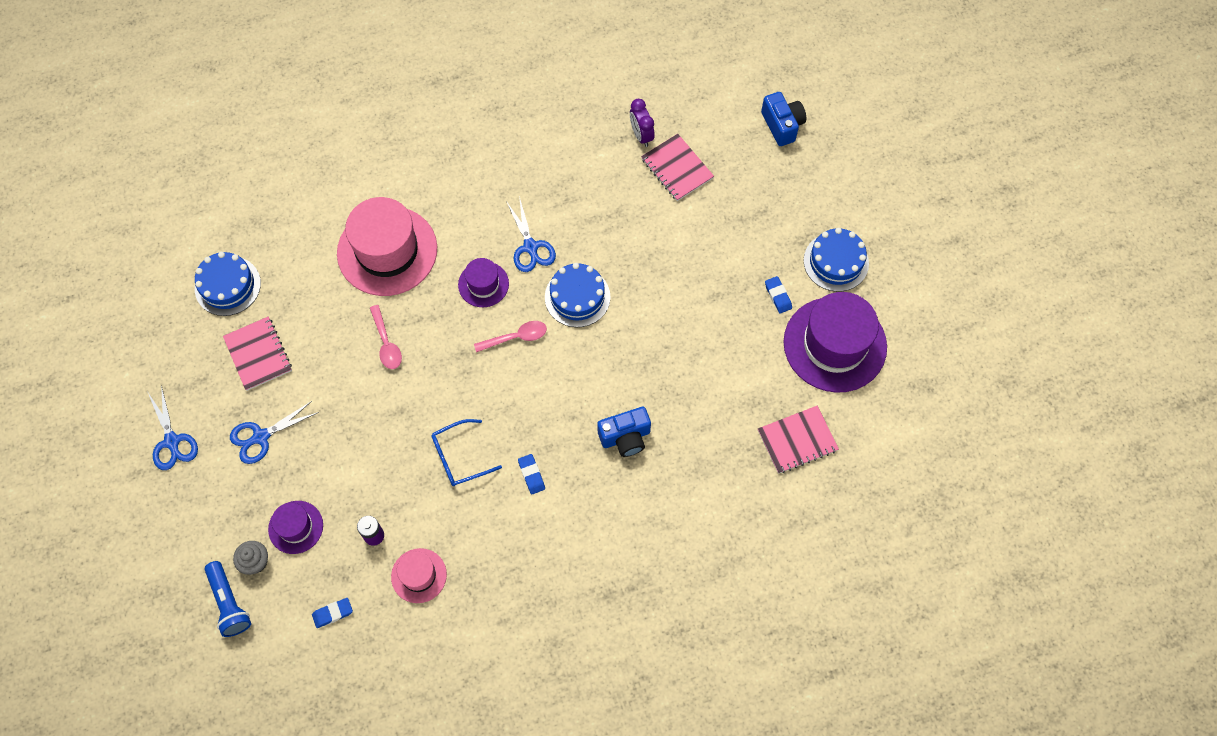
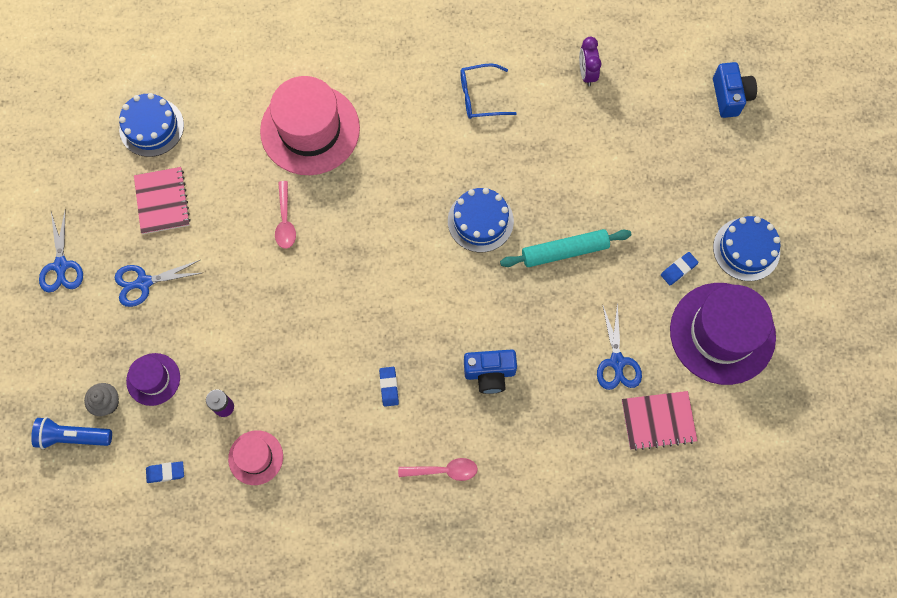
camera: 15 degrees right, 5 degrees up
blue flashlight [205,561,251,637] -> blue flashlight turned 105 degrees clockwise [31,417,112,449]
blue glasses [432,419,502,486] -> blue glasses moved to [460,64,517,119]
purple hat [458,258,509,307] -> none
pink spoon [474,321,547,352] -> pink spoon moved to [398,458,478,481]
blue scissors [506,196,556,272] -> blue scissors moved to [597,303,642,390]
pink notebook [641,134,714,201] -> none
blue eraser [765,276,792,313] -> blue eraser turned 60 degrees clockwise [661,252,698,285]
none -> turquoise rolling pin [500,229,632,267]

